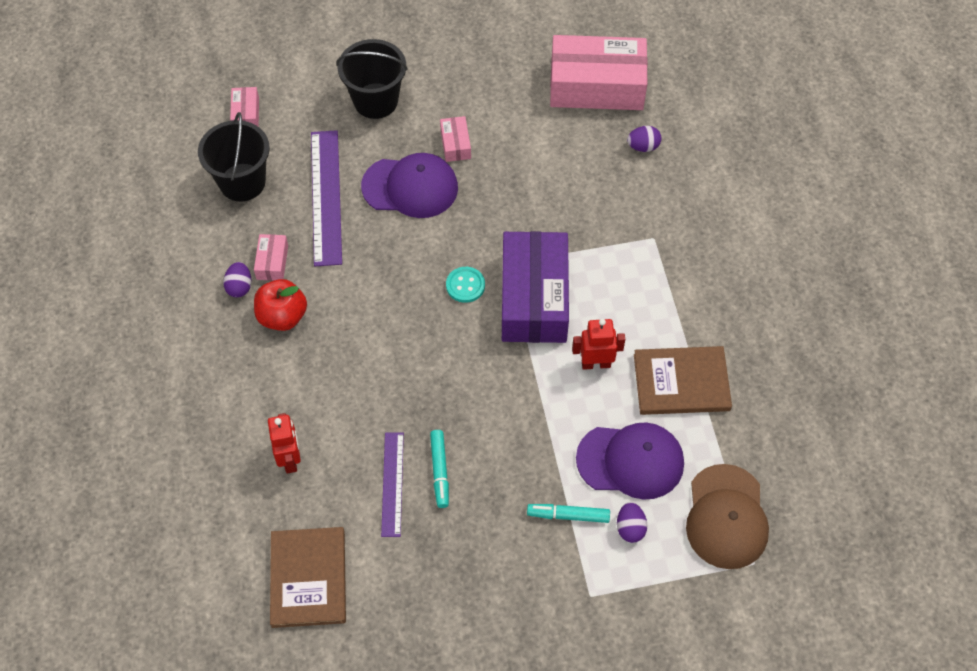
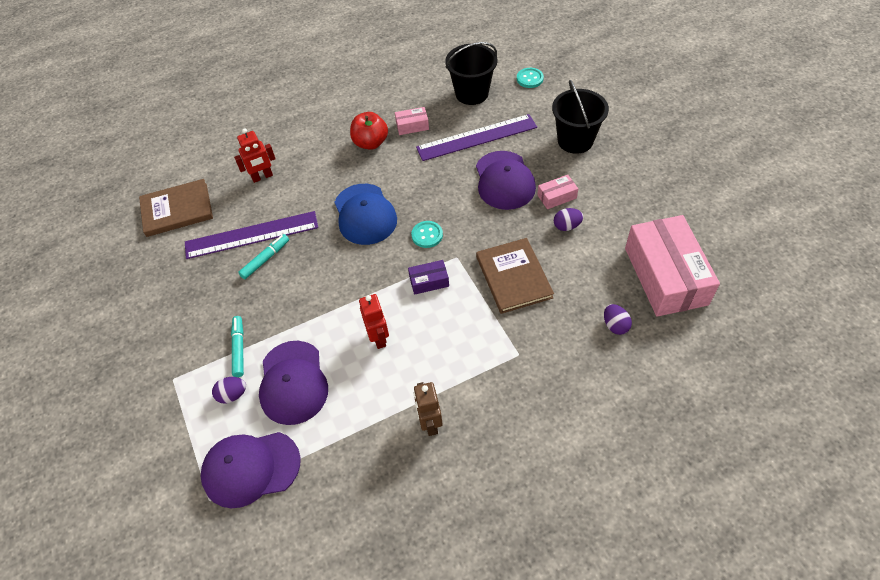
camera: 80 degrees right, 5 degrees down
purple egg [223,262,252,298] -> purple egg moved to [554,208,583,231]
pink box [230,87,259,126] -> turquoise button [517,68,544,88]
purple ruler [381,432,404,537] -> purple ruler [185,211,318,259], size x1.62
turquoise marker [430,430,449,508] -> turquoise marker turned 150 degrees clockwise [238,234,289,279]
purple box [502,231,569,343] -> purple box [408,260,449,295], size x0.43
brown book [634,346,732,415] -> brown book moved to [476,238,554,314]
brown cap [686,464,769,569] -> purple cap [201,432,301,508]
none -> blue cap [334,184,397,245]
none -> brown robot [414,382,443,436]

